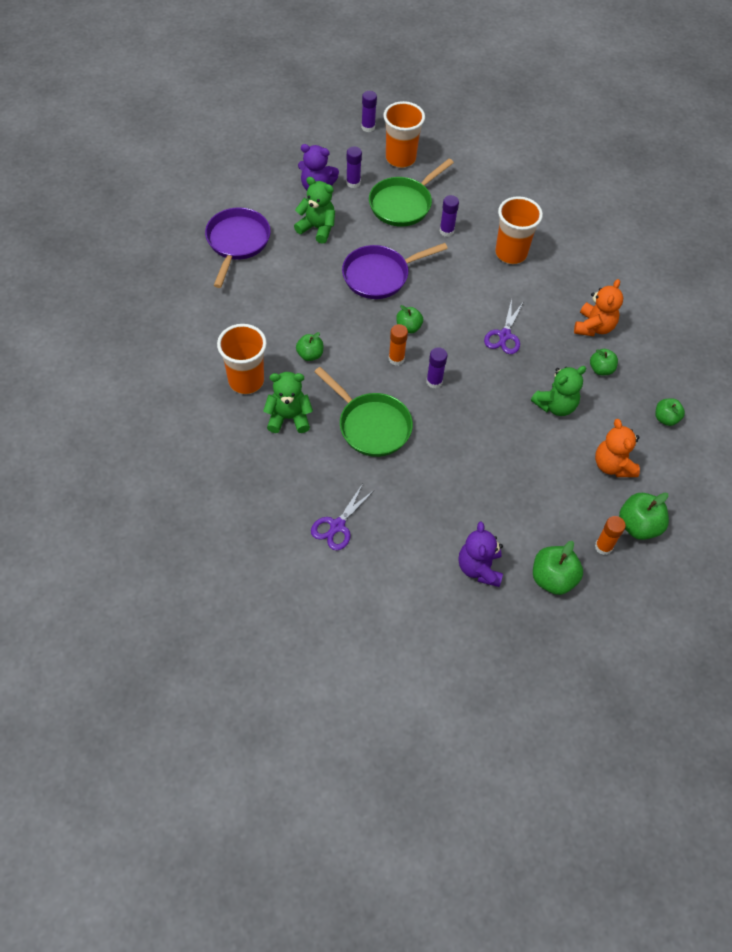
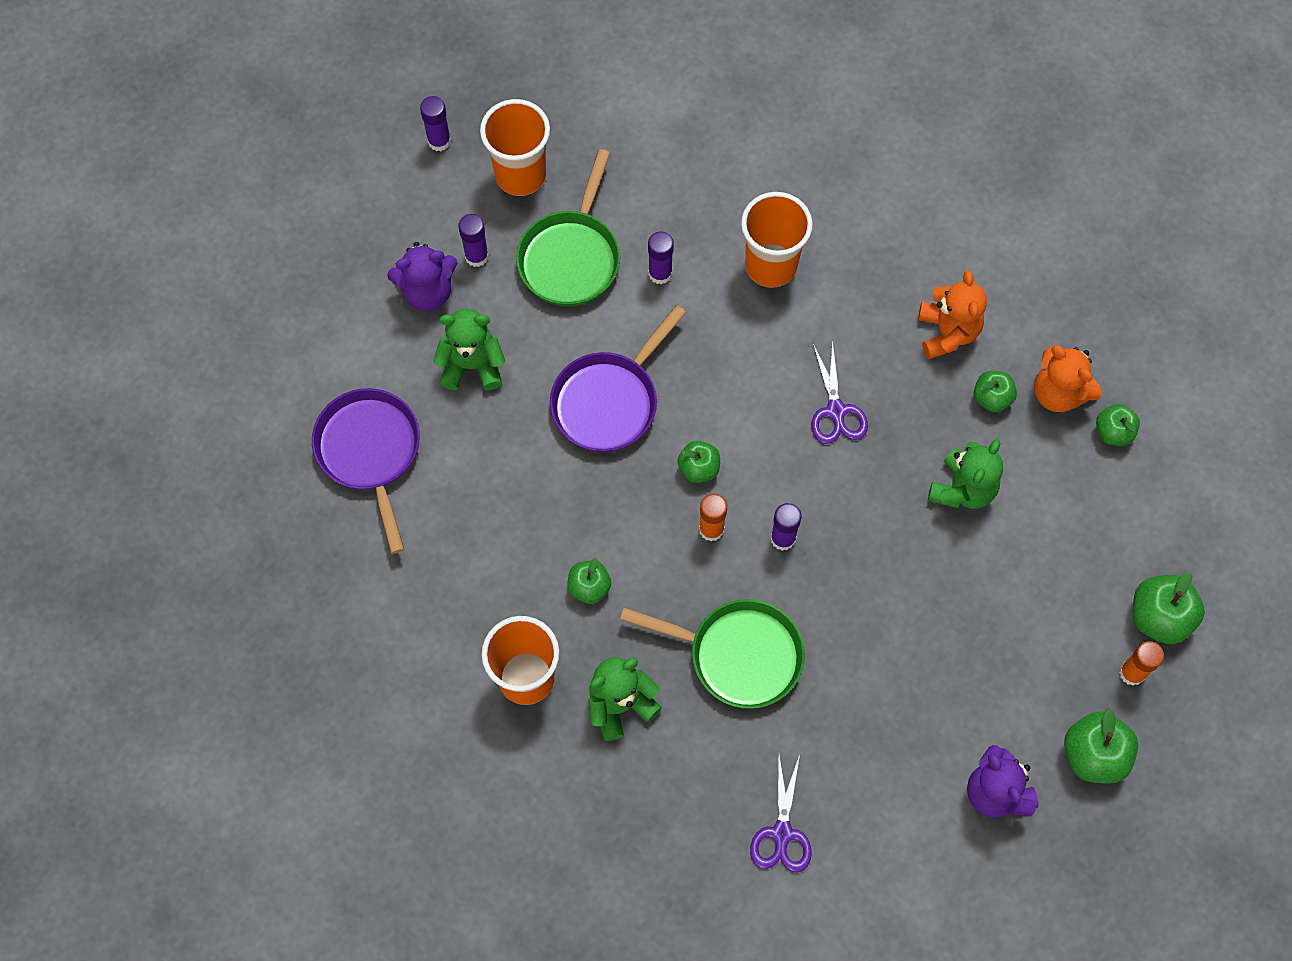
camera: 25 degrees left, 10 degrees up
orange teddy bear [595,419,640,477] -> orange teddy bear moved to [1034,345,1102,412]

